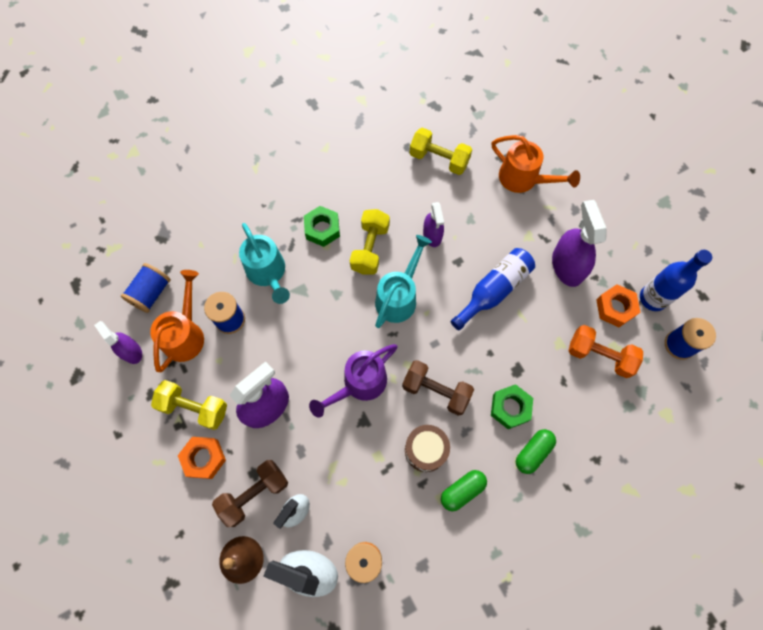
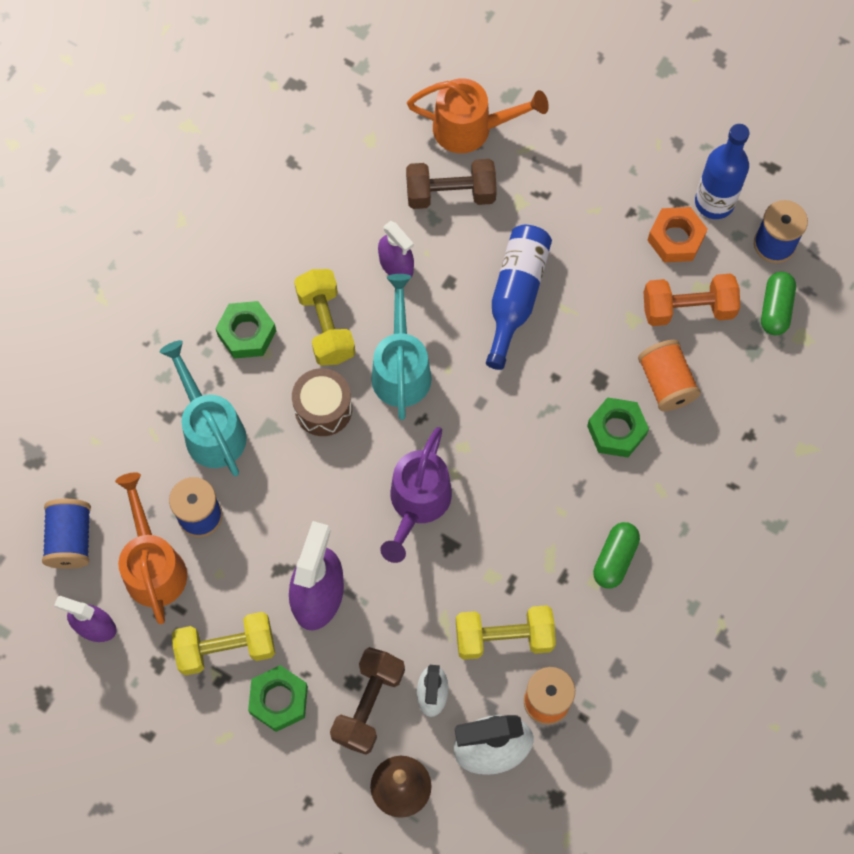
camera: 30 degrees left, 0 degrees up
orange nut [178,437,226,479] -> green nut [248,665,308,732]
turquoise watering can [239,223,290,304] -> turquoise watering can turned 150 degrees counterclockwise [160,340,247,476]
brown dumbbell [402,360,474,416] -> brown dumbbell moved to [406,159,497,209]
brown drum [405,425,450,472] -> brown drum moved to [292,368,352,436]
yellow dumbbell [410,128,472,175] -> yellow dumbbell moved to [456,605,556,660]
green capsule [516,429,556,474] -> green capsule moved to [761,272,796,335]
purple spray bottle [552,200,607,287] -> none
none -> orange spool [638,340,701,411]

